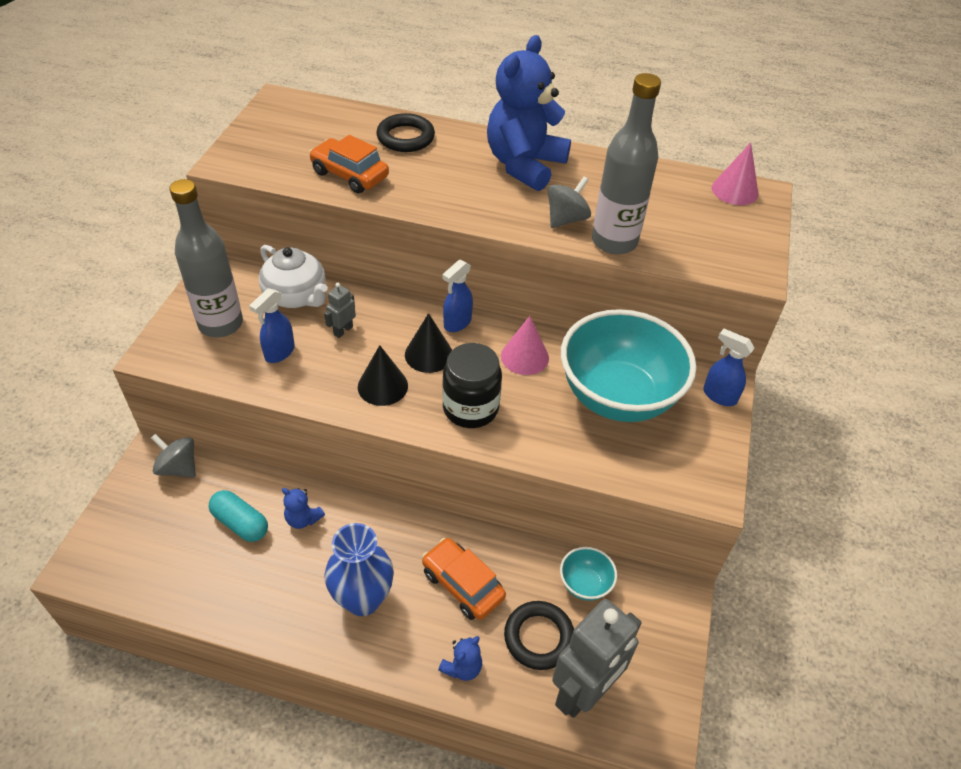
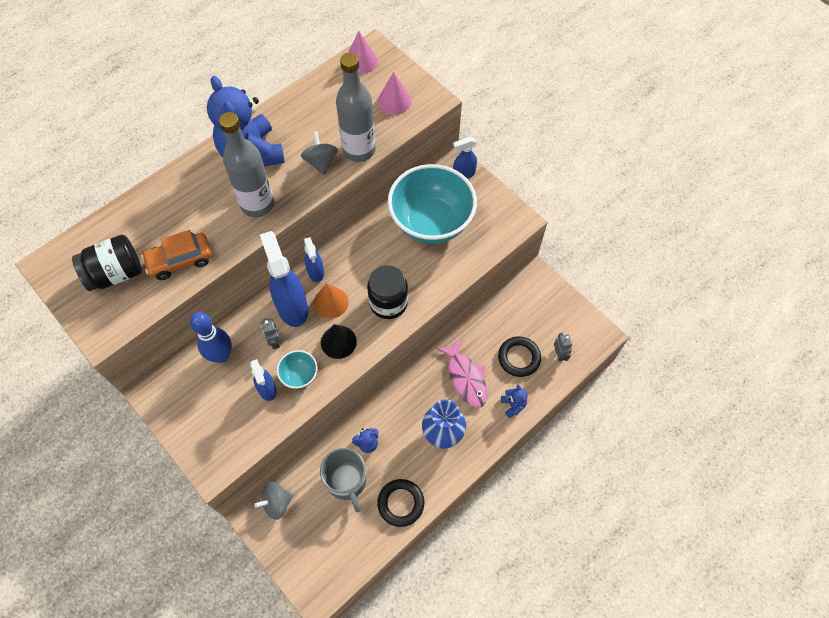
camera: 55 degrees left, 15 degrees up
grey bottle [169,179,243,337] -> grey bottle moved to [219,112,274,217]
turquoise capsule [209,490,268,542] -> grey mug [320,448,366,512]
white teapot [259,245,328,308] -> blue bowling pin [190,312,232,363]
black ring [376,113,435,152] -> black ring moved to [377,479,424,527]
black cone [405,313,452,373] -> orange cone [313,283,348,319]
orange car [422,538,506,620] -> pink fish [436,338,487,408]
pink cone [501,316,549,375] -> pink cone moved to [378,72,412,115]
grey robot [552,599,642,718] -> grey robot [554,333,572,361], size x0.43
turquoise bowl [560,547,617,601] -> turquoise bowl moved to [277,350,318,389]
none -> black jar [72,235,142,291]
none -> blue spray bottle [260,231,308,327]

